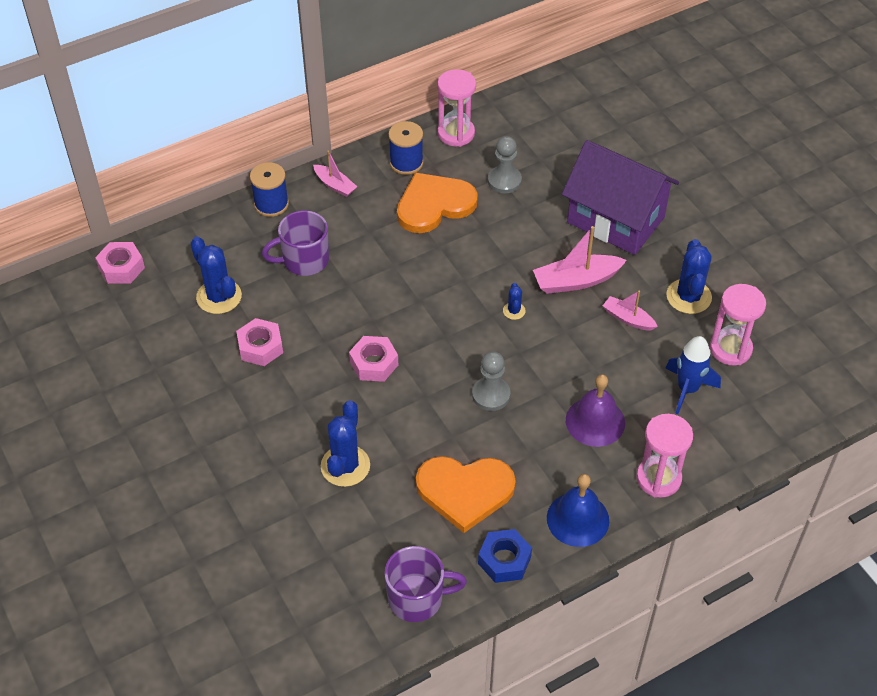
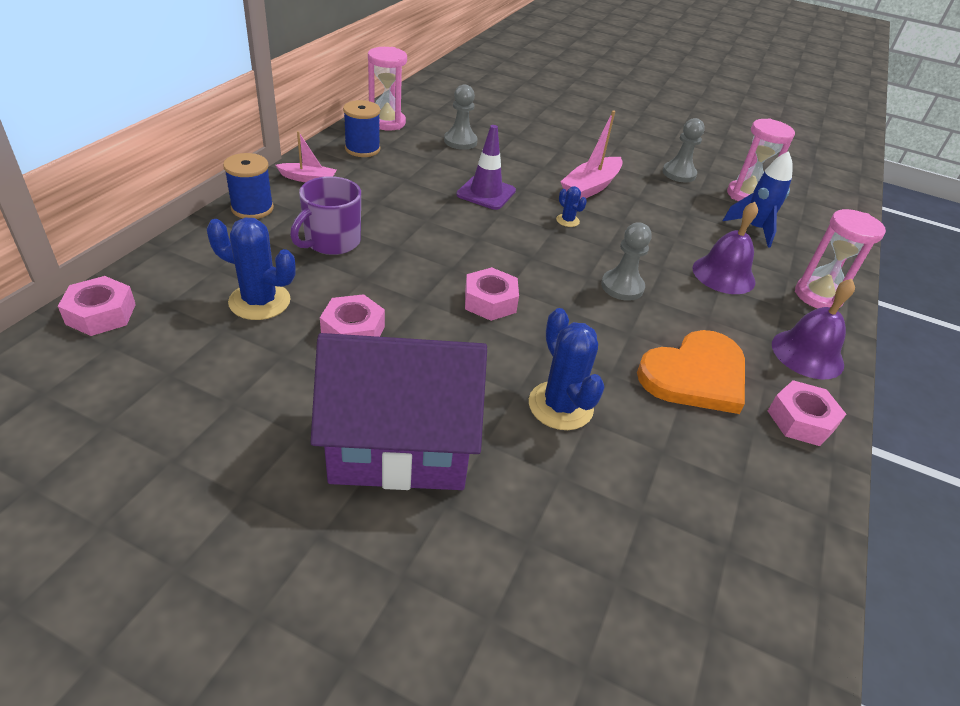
camera: 40 degrees left, 10 degrees down
purple mug [384,546,467,622] -> none
orange heart [397,172,478,233] -> none
blue nut [478,529,532,583] -> pink nut [768,380,846,446]
blue bell [547,474,609,547] -> purple bell [772,279,855,379]
purple house [562,140,679,255] -> purple house moved to [310,333,487,490]
pink boat [603,290,658,330] -> none
blue cactus [666,239,712,314] -> grey pawn [663,118,705,182]
none -> purple traffic cone [456,125,516,210]

